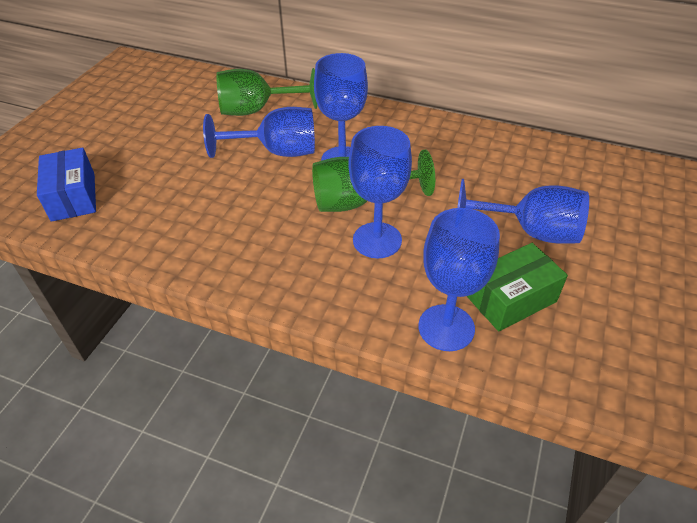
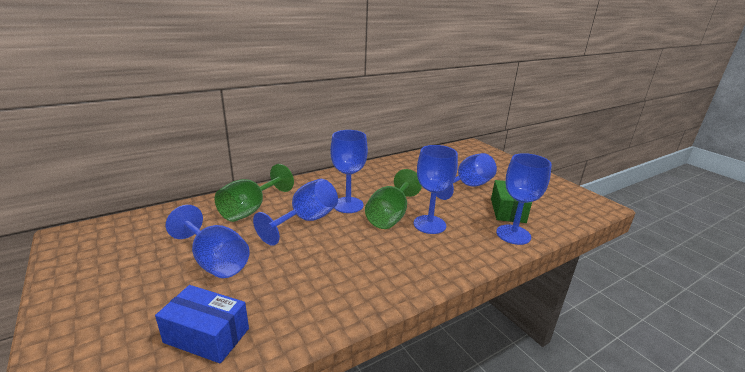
camera: 55 degrees left, 20 degrees down
none -> blue goblet [166,205,250,278]

